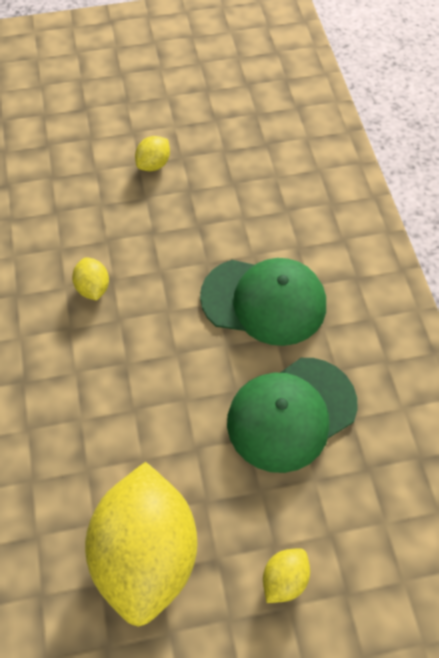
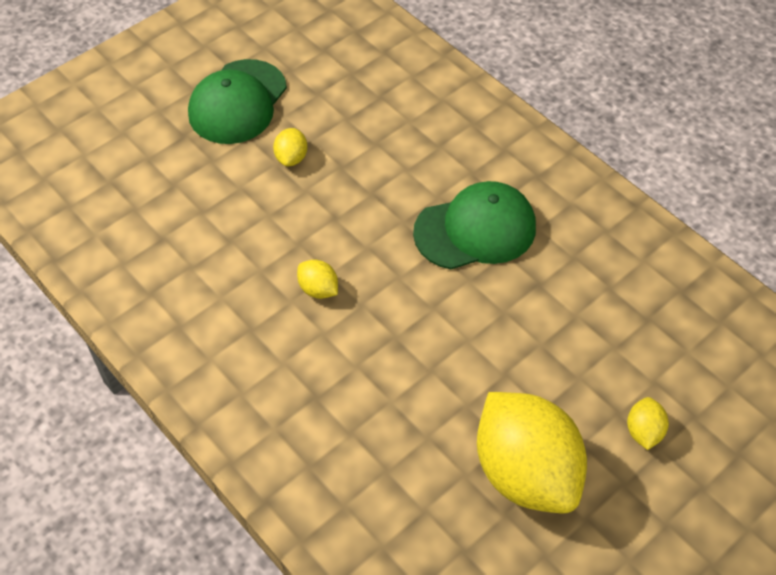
camera: 30 degrees left, 5 degrees down
green cap [227,358,358,473] -> green cap moved to [188,59,287,144]

